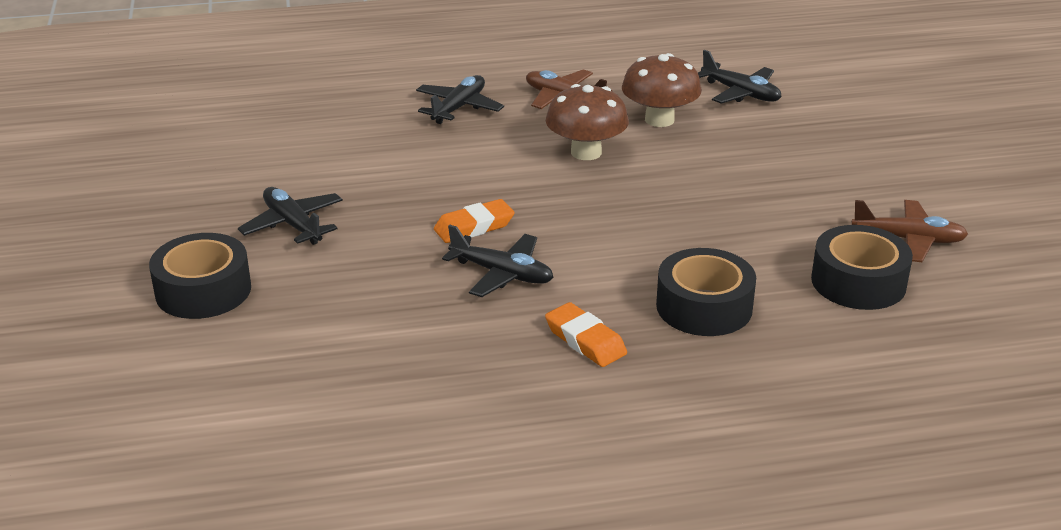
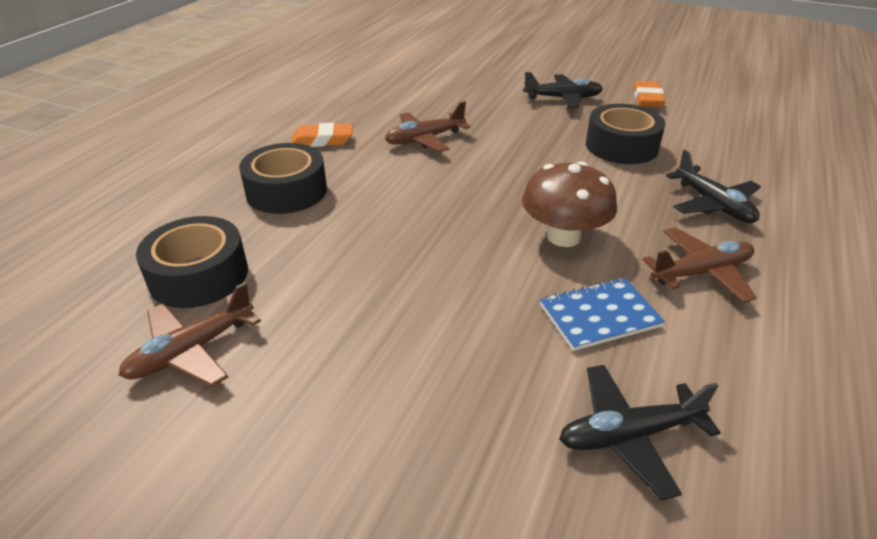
camera: 125 degrees right, 5 degrees up
black tape [149,233,251,319] -> black tape moved to [586,104,665,164]
orange eraser [434,199,515,243] -> orange eraser moved to [633,81,665,107]
black plane [442,224,553,297] -> brown plane [385,101,471,152]
brown mushroom [622,53,702,127] -> blue notebook [540,278,665,351]

